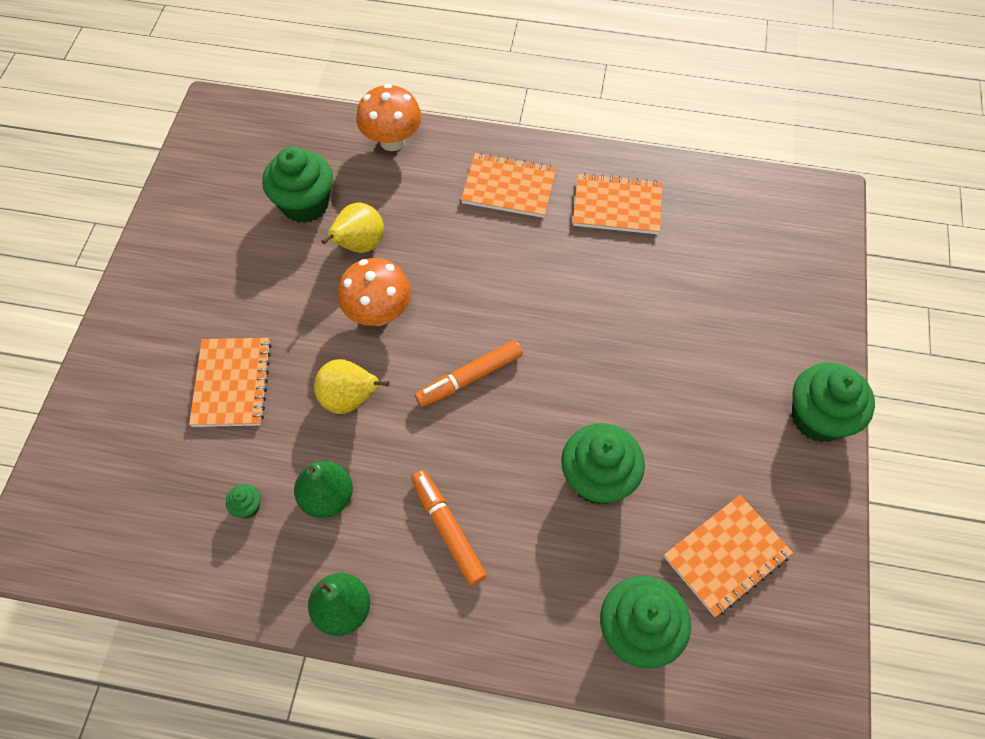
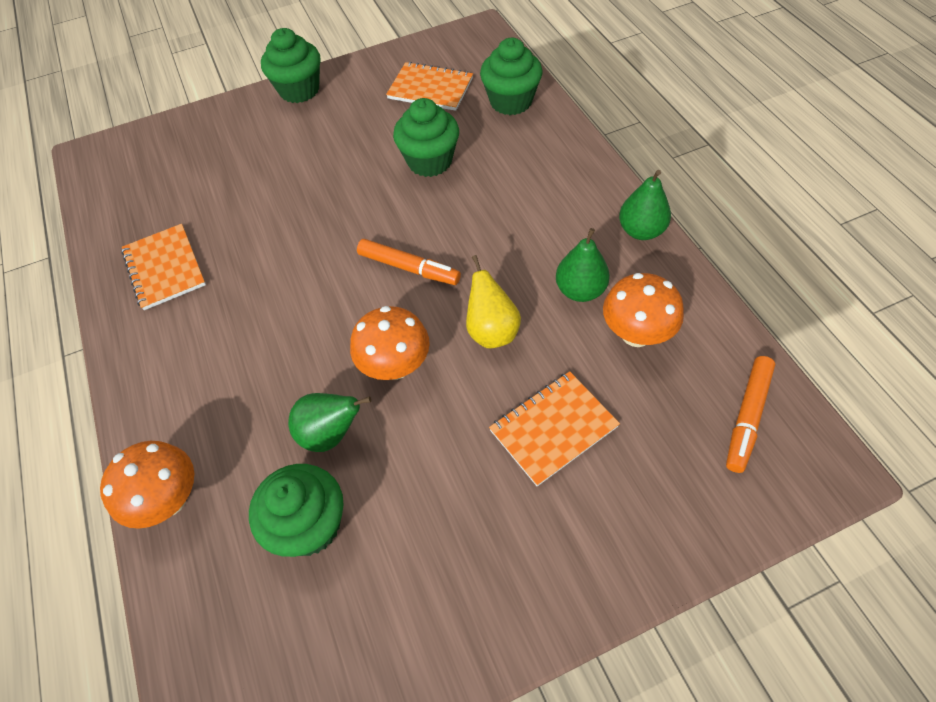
camera: 120 degrees left, 5 degrees down
green cupcake [226,484,261,518] -> orange mushroom [603,273,684,347]
yellow pear [321,203,384,253] -> green pear [288,393,371,452]
orange marker [411,470,487,586] -> orange marker moved to [726,356,775,473]
orange notebook [461,153,557,218] -> none

